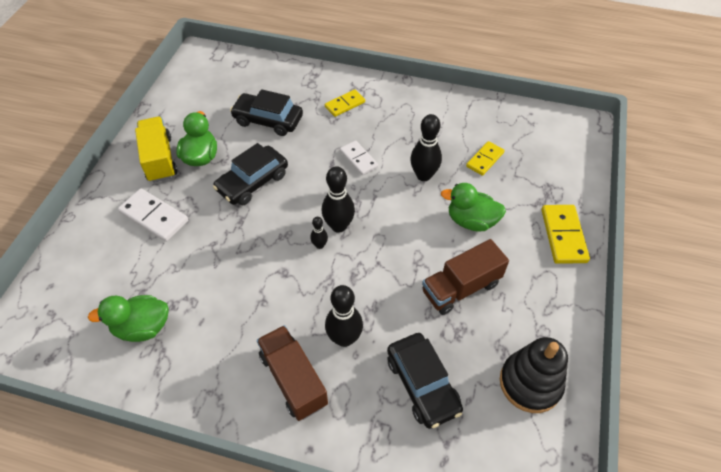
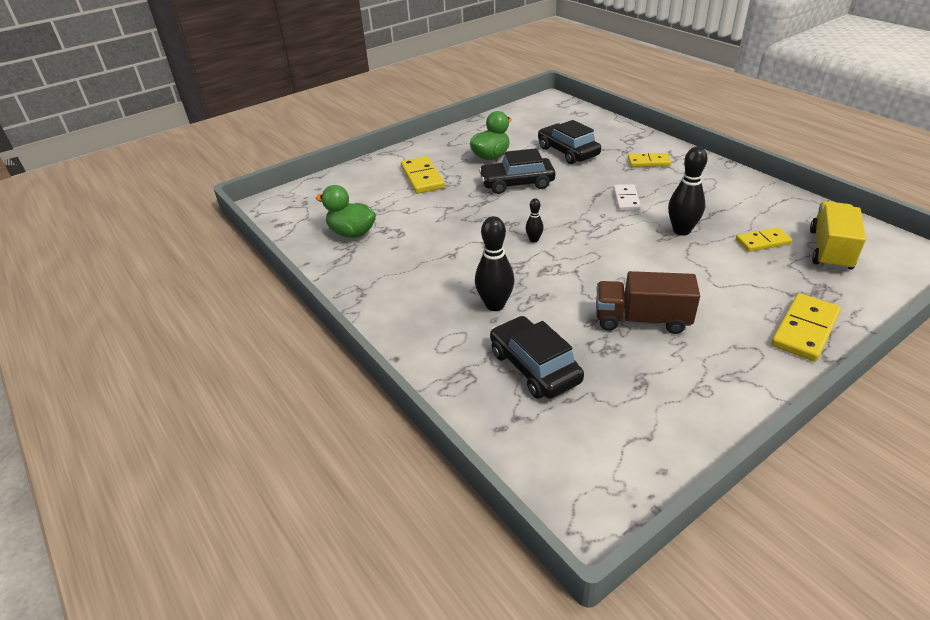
camera: 40 degrees right, 15 degrees down
white domino [118,188,188,242] -> yellow domino [401,156,445,194]
yellow truck [135,117,177,183] -> yellow truck moved to [810,201,866,271]
brown truck [257,325,328,421] -> none
black bowling pin [322,166,355,233] -> none
black car [387,333,463,429] -> black car turned 135 degrees clockwise [490,316,584,399]
green duck [441,183,506,231] -> none
black stacking toy [500,337,568,413] -> none

